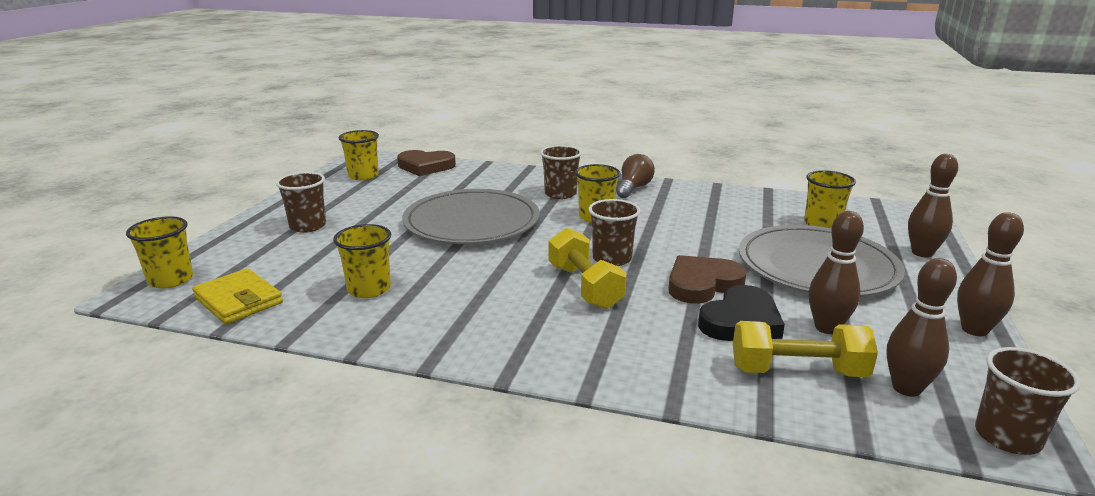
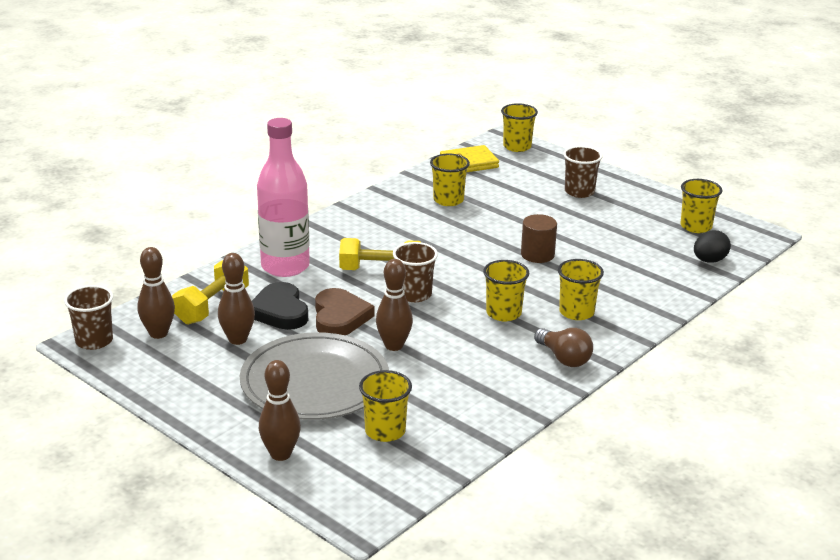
camera: 115 degrees right, 5 degrees up
brown heart [397,150,456,176] -> black egg [694,230,731,263]
grey plate [402,189,540,244] -> brown cylinder [521,214,557,263]
brown cup [540,145,582,199] -> yellow cup [558,259,604,320]
brown bowling pin [957,212,1024,336] -> brown bowling pin moved to [376,259,413,351]
none -> pink bottle [257,118,310,277]

